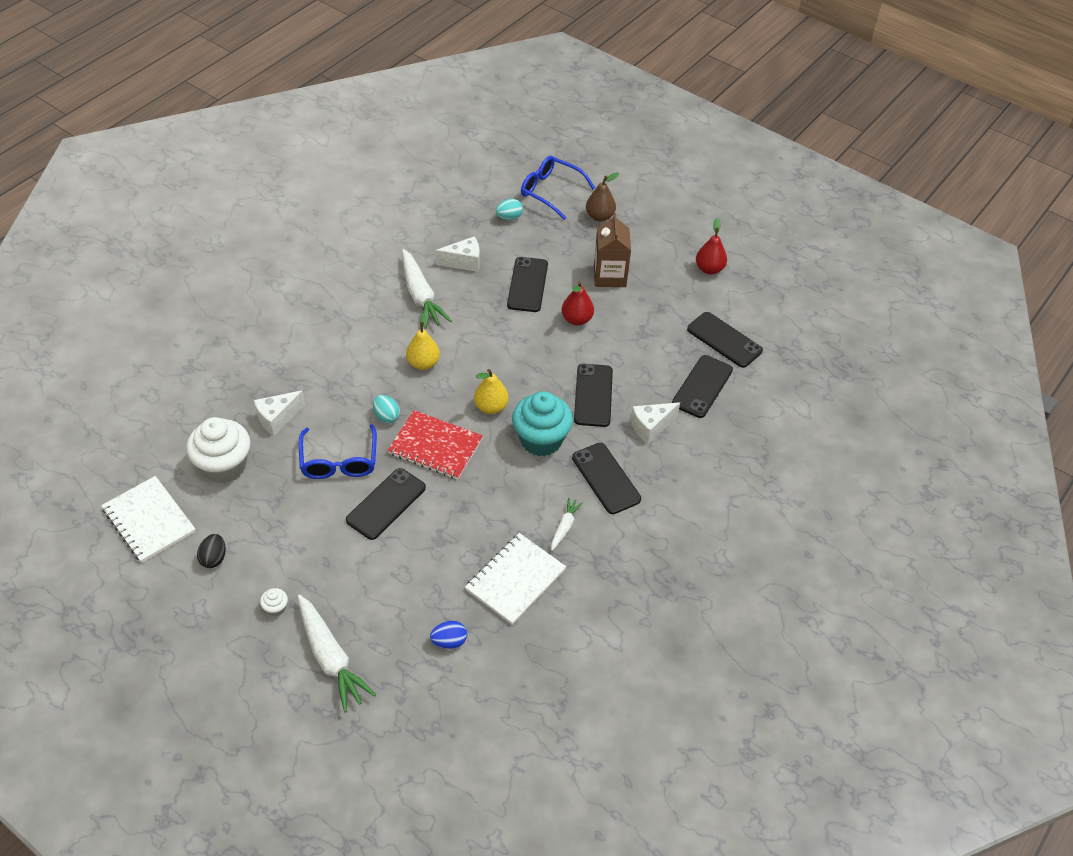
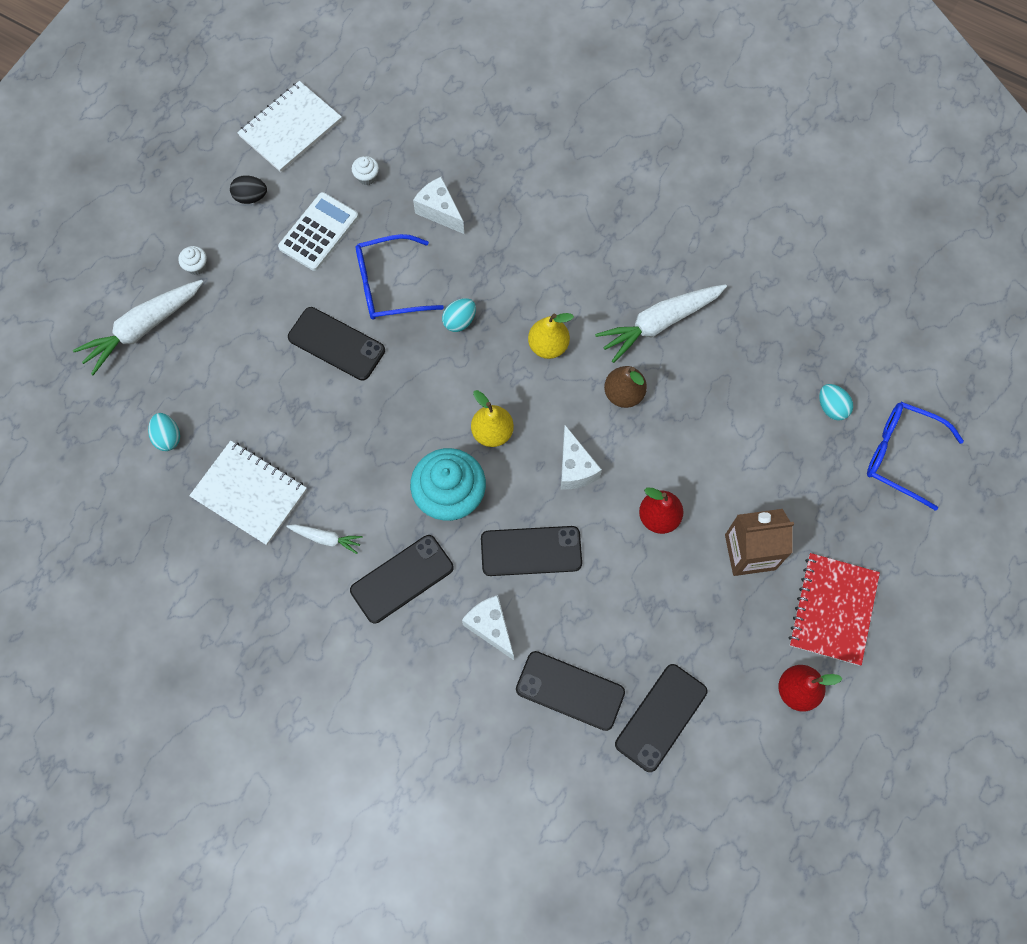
camera: 85 degrees right, 20 degrees up
white cupcake [186,417,250,484] -> white cupcake [352,156,379,185], size x0.41
red notebook [388,410,483,480] -> red notebook moved to [789,553,880,665]
blue egg [430,621,467,649] -> turquoise egg [148,413,180,451]
white cheese [435,236,480,272] -> white cheese moved to [561,425,602,490]
black phone [507,257,548,312] -> none
blue glasses [521,156,595,220] -> blue glasses turned 90 degrees counterclockwise [867,402,964,511]
brown pear [586,172,619,222] -> brown pear moved to [604,366,647,408]
none -> white calculator [278,192,358,271]

